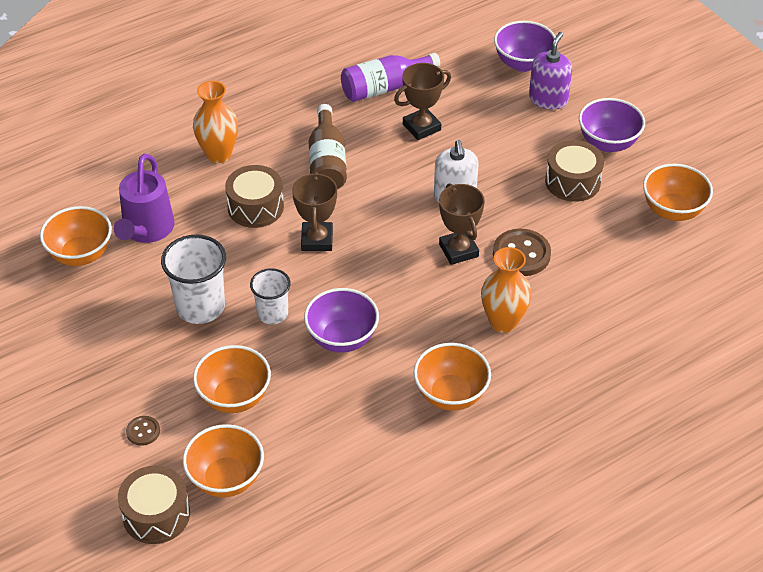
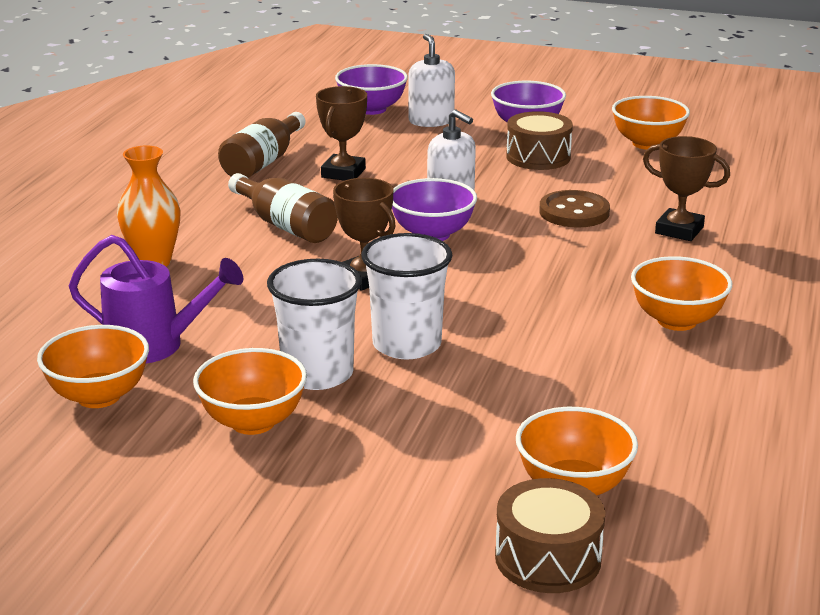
camera: 40 degrees left, 20 degrees down
purple watering can [114,154,175,243] -> purple watering can turned 45 degrees counterclockwise [69,235,243,364]
brown button [126,416,160,446] -> none
orange bowl [193,345,271,413] -> orange bowl moved to [193,348,307,435]
brown drum [225,165,284,228] -> none
white cup [250,268,291,324] -> white cup [361,233,452,359], size x1.59
purple bowl [304,288,379,353] -> purple bowl moved to [392,178,477,241]
purple bottle [341,53,440,102] -> brown bottle [218,112,305,178]
brown trophy [439,183,485,265] -> brown trophy moved to [643,136,730,241]
orange vase [481,247,532,333] -> none
purple soap dispenser [529,32,572,110] -> white soap dispenser [408,34,455,127]

